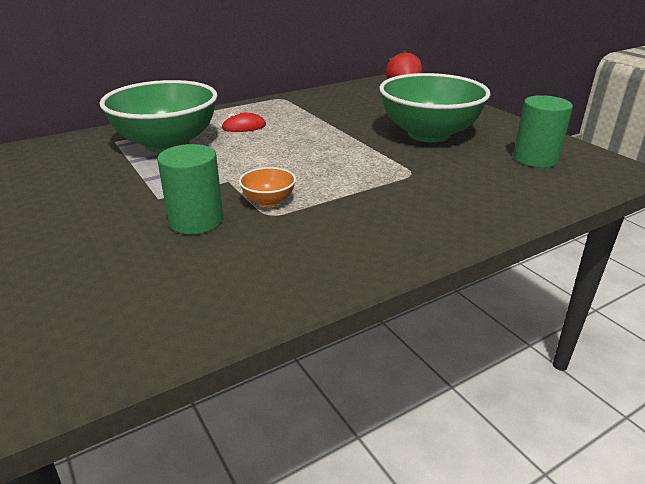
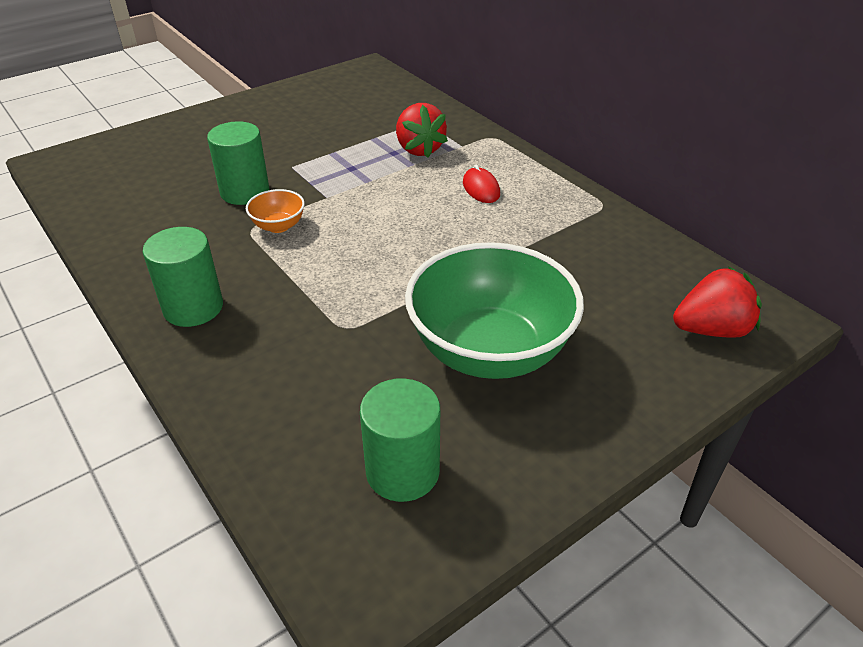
camera: 85 degrees right, 10 degrees up
green bowl [100,80,218,153] -> red strawberry [396,103,448,158]
none -> green cylinder [143,227,223,327]

